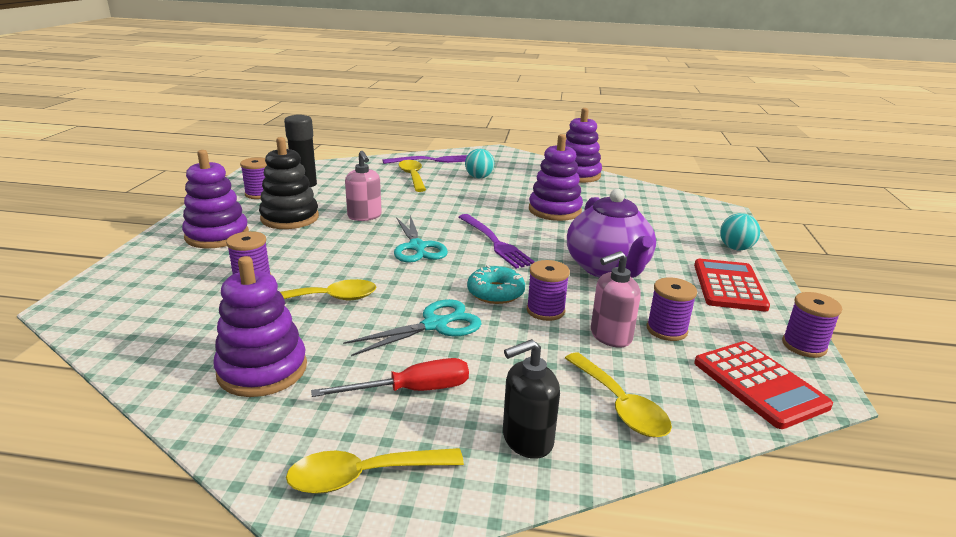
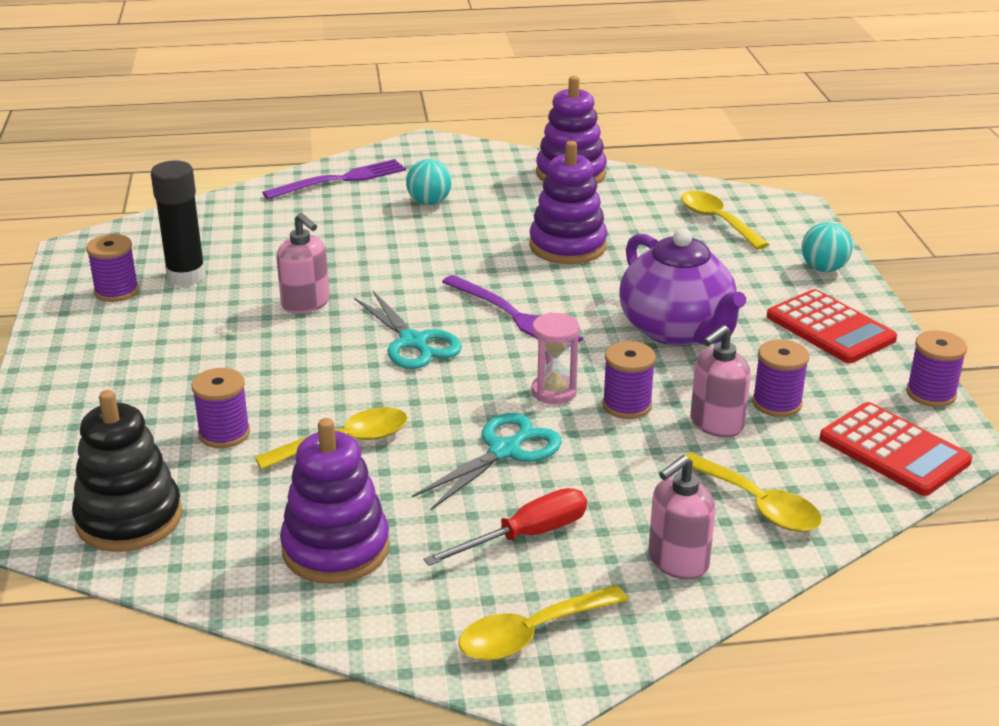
camera: 15 degrees left, 5 degrees up
purple stacking toy [182,150,249,248] -> none
black stacking toy [259,137,319,229] -> black stacking toy moved to [72,390,182,552]
yellow spoon [398,160,426,192] -> yellow spoon moved to [681,191,769,249]
turquoise donut [467,265,525,304] -> pink hourglass [531,312,580,404]
black soap dispenser [503,339,560,459] -> pink soap dispenser [648,455,716,580]
red calculator [694,259,770,311] -> red calculator turned 150 degrees clockwise [767,289,897,363]

